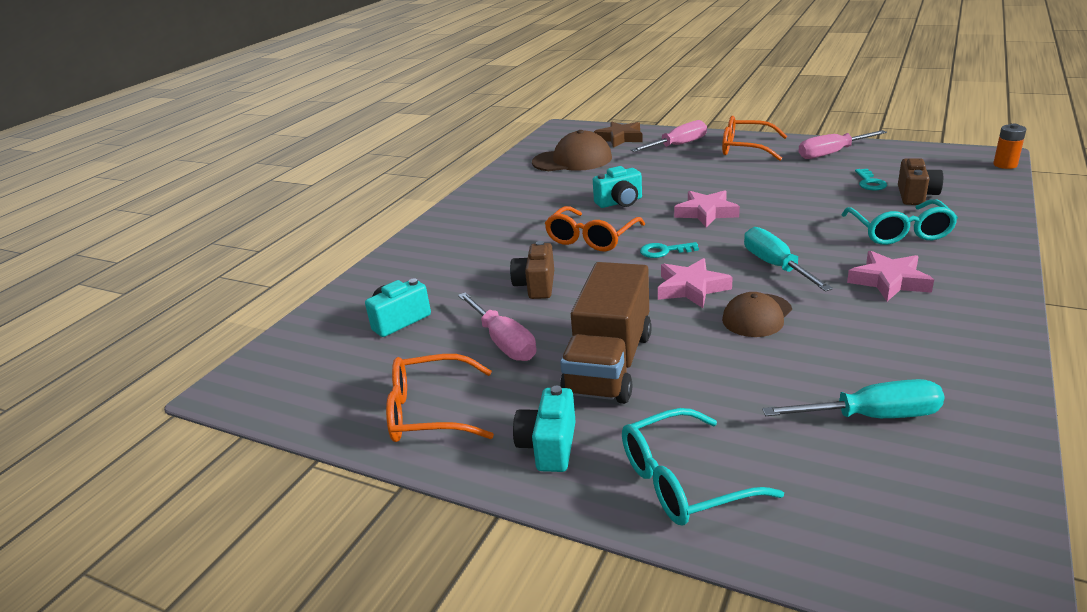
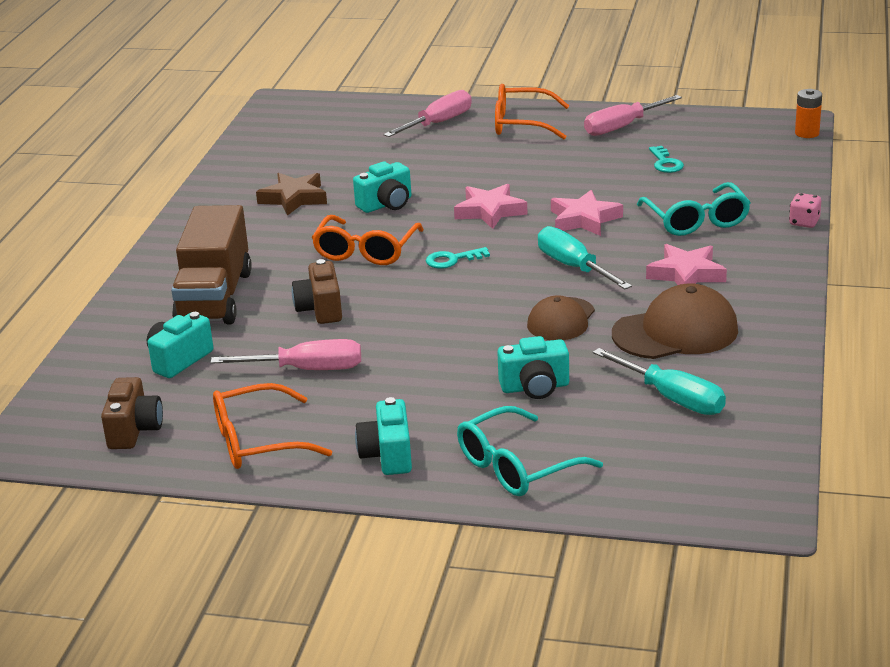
camera: 15 degrees left, 0 degrees up
pink screwdriver [458,292,537,361] -> pink screwdriver turned 45 degrees counterclockwise [211,339,361,370]
brown cap [532,130,612,171] -> brown cap moved to [612,284,738,359]
brown truck [560,262,652,404] -> brown truck moved to [171,205,252,324]
brown star [594,121,643,148] -> brown star moved to [256,173,327,216]
pink star [658,258,733,308] -> pink star moved to [551,190,623,236]
turquoise screwdriver [762,379,945,418] -> turquoise screwdriver turned 60 degrees clockwise [593,348,726,415]
brown camera [898,158,943,205] -> brown camera moved to [101,377,163,449]
none -> turquoise camera [497,336,569,399]
none -> pink dice [789,193,821,228]

